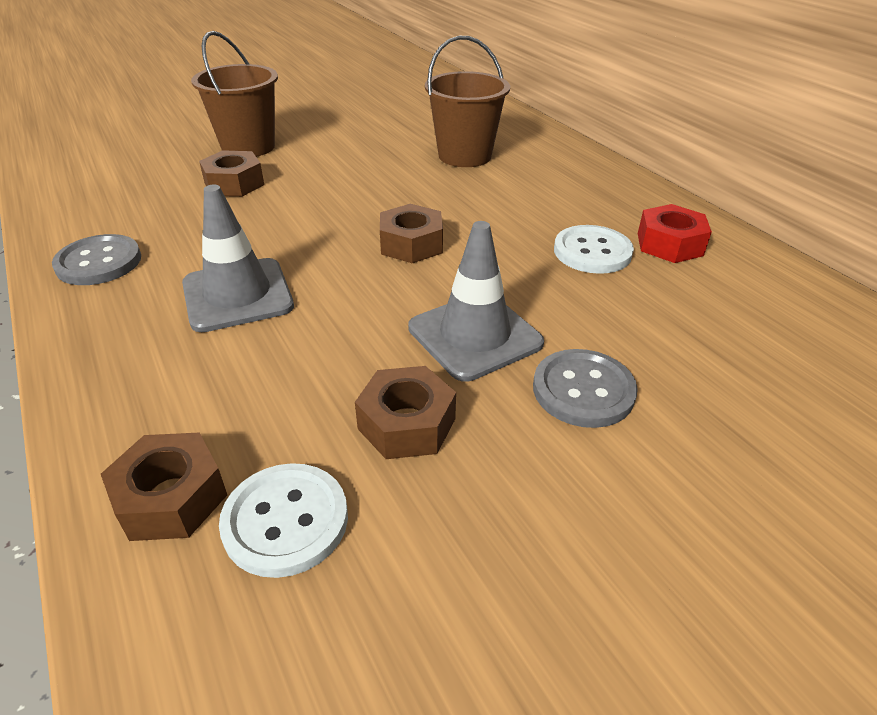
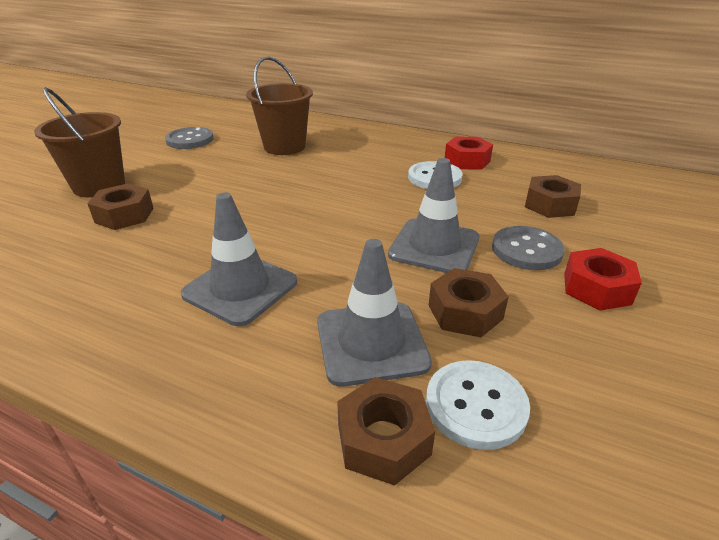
camera: 35 degrees left, 5 degrees down
grey button [52,234,141,285] -> grey button moved to [165,127,214,149]
brown nut [380,204,443,264] -> brown nut moved to [525,175,581,218]
none -> grey traffic cone [317,239,432,387]
none -> red nut [564,248,642,311]

